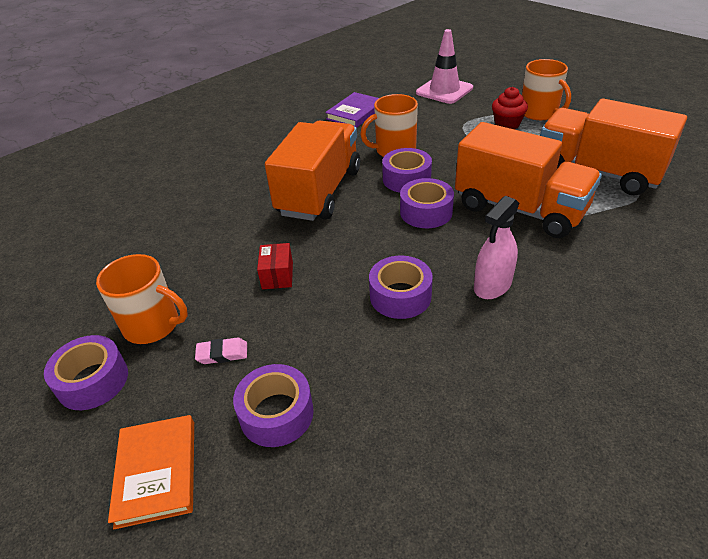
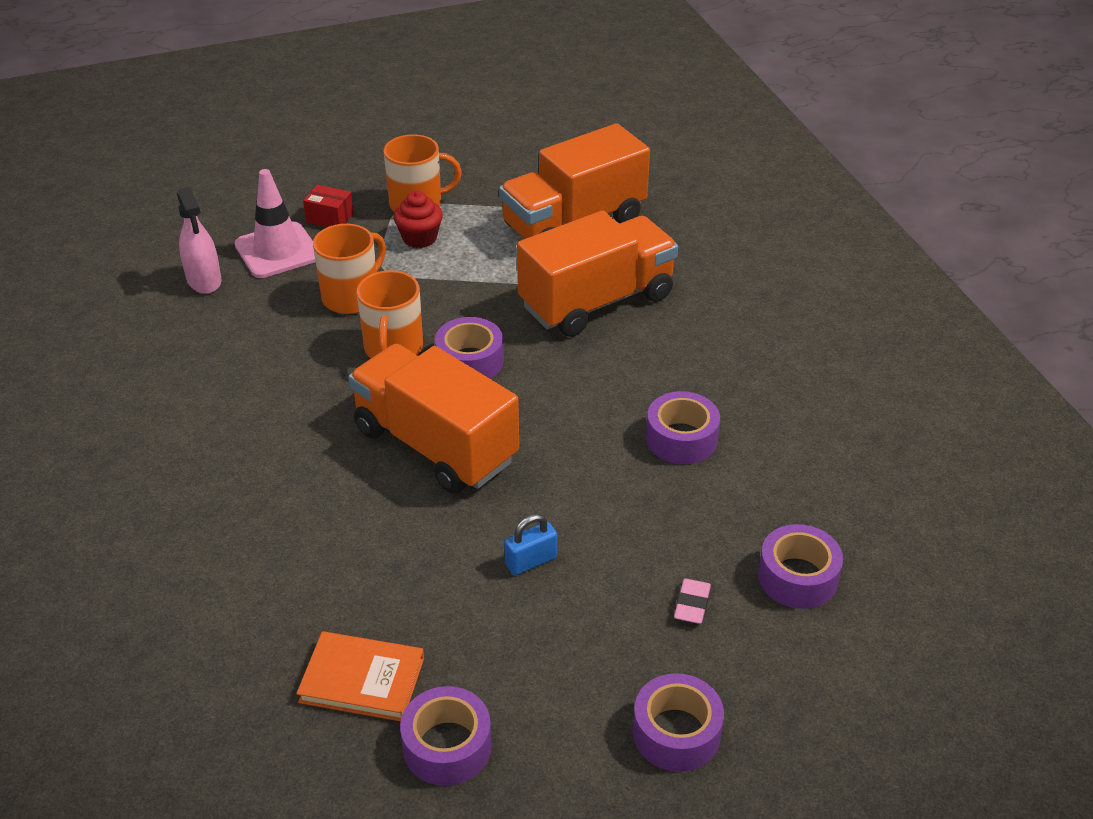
camera: 70 degrees left, 0 degrees up
orange mug [96,254,188,344] -> orange mug moved to [313,224,386,314]
orange book [108,415,194,529] -> orange book moved to [296,631,424,721]
red box [257,243,293,289] -> red box moved to [303,185,353,227]
purple book [325,92,379,128] -> none
purple tape [400,178,454,228] -> purple tape moved to [400,686,492,786]
pink spray bottle [474,196,519,299] -> pink spray bottle moved to [177,187,222,294]
none -> blue padlock [504,514,557,575]

